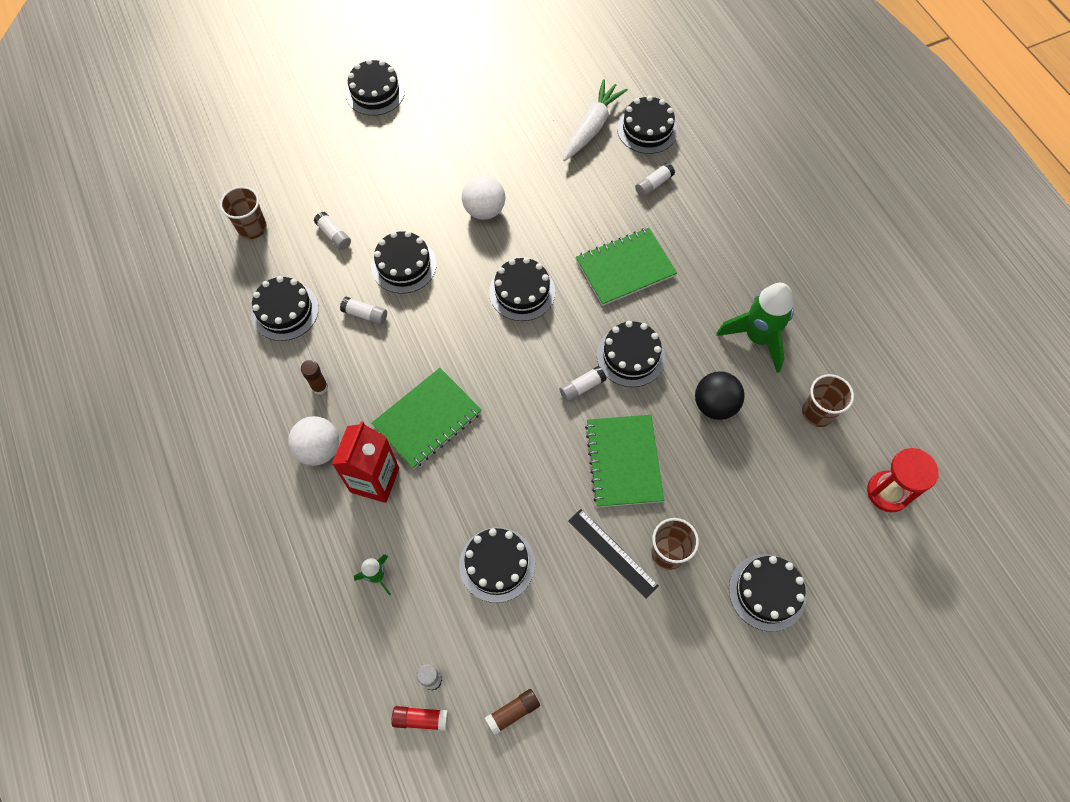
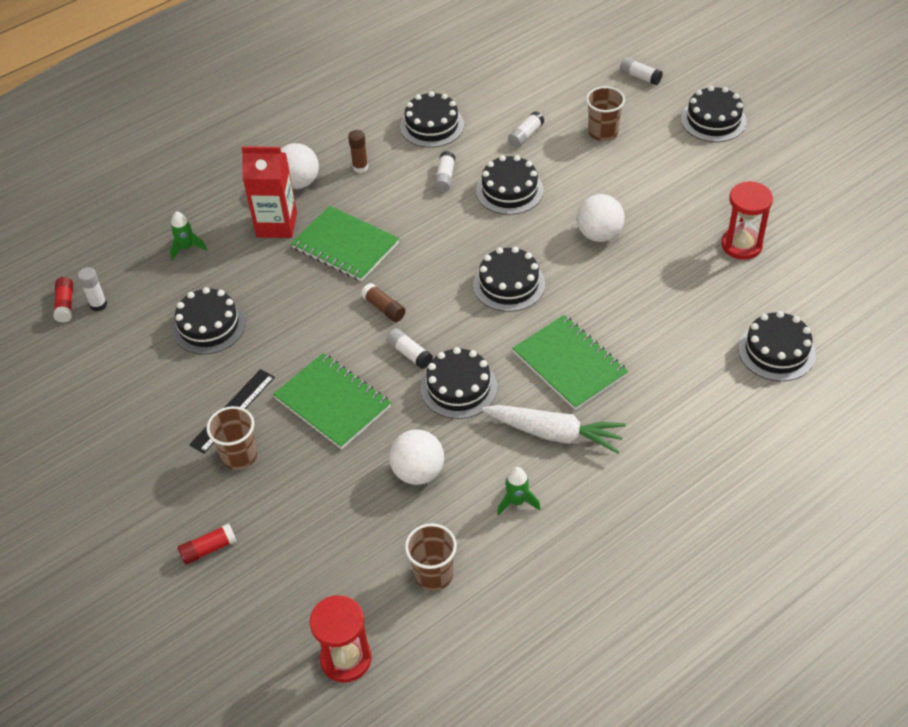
camera: 80 degrees right, 15 degrees down
brown cup [220,186,267,239] -> brown cup moved to [586,86,625,141]
brown glue stick [485,689,540,736] -> brown glue stick moved to [361,283,405,322]
white carrot [563,79,628,161] -> white carrot moved to [482,405,626,453]
green notebook [585,415,664,507] -> green notebook turned 60 degrees clockwise [273,353,391,449]
white glue stick [635,162,675,197] -> white glue stick moved to [620,57,663,85]
black ball [695,371,745,420] -> white ball [389,429,444,485]
green rocket [716,283,794,373] -> green rocket [497,467,541,516], size x0.49
black cake [729,554,807,632] -> red glue stick [178,523,237,565]
none -> red hourglass [721,181,773,260]

